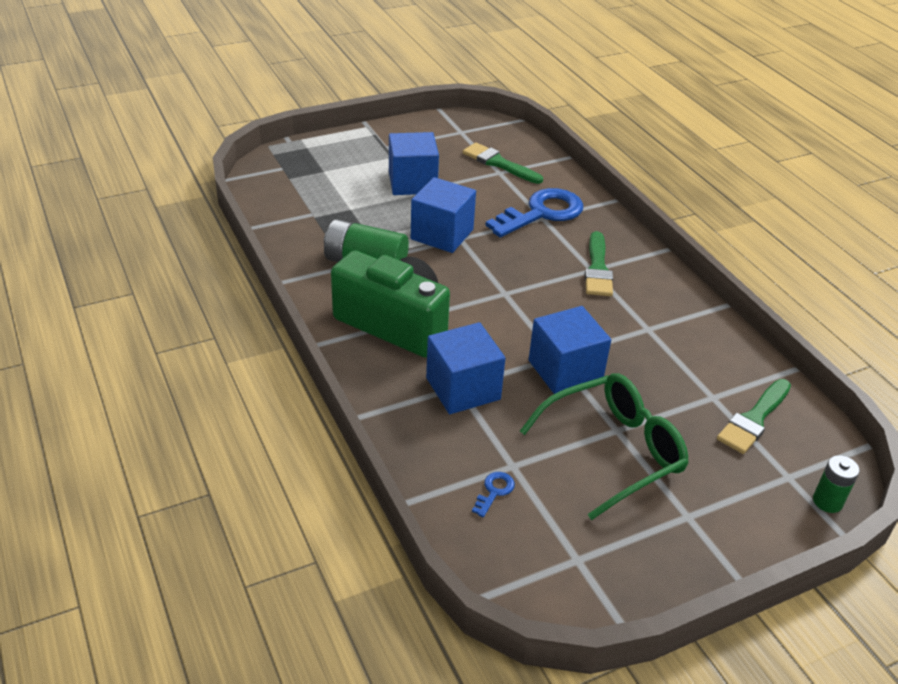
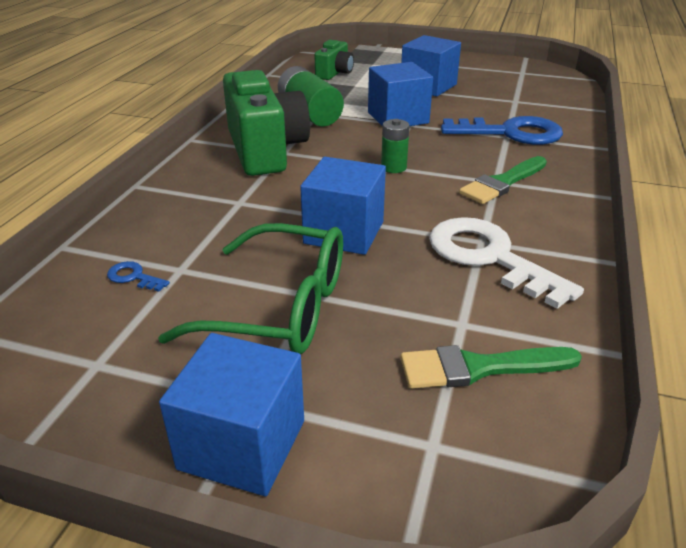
camera: 45 degrees right, 5 degrees down
blue cube [426,322,505,414] -> blue cube moved to [159,333,304,496]
green brush [463,143,543,184] -> none
blue key [472,472,515,517] -> blue key turned 135 degrees counterclockwise [107,261,170,292]
green battery [813,455,860,513] -> green battery moved to [381,119,410,173]
none -> green camera [315,40,354,80]
none -> white key [429,217,584,309]

